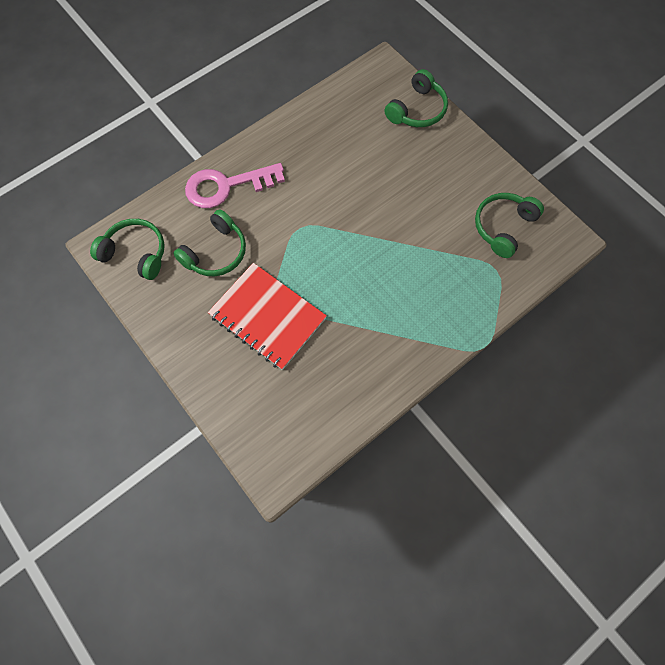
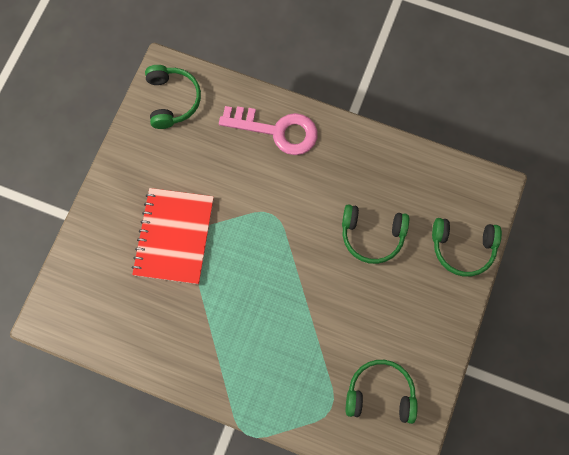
camera: 60 degrees right, 5 degrees up
green headphones [173,209,246,276] -> green headphones moved to [342,204,409,264]
pink key [185,163,285,208] -> pink key turned 150 degrees clockwise [219,106,317,155]

